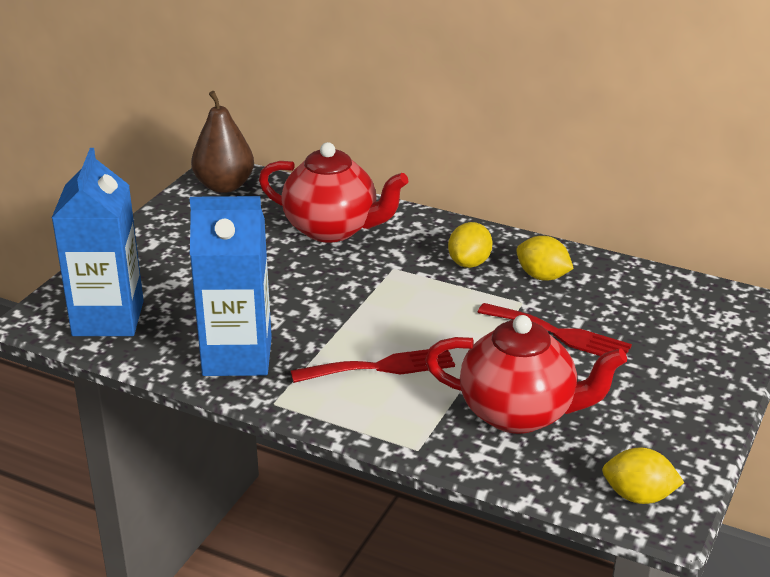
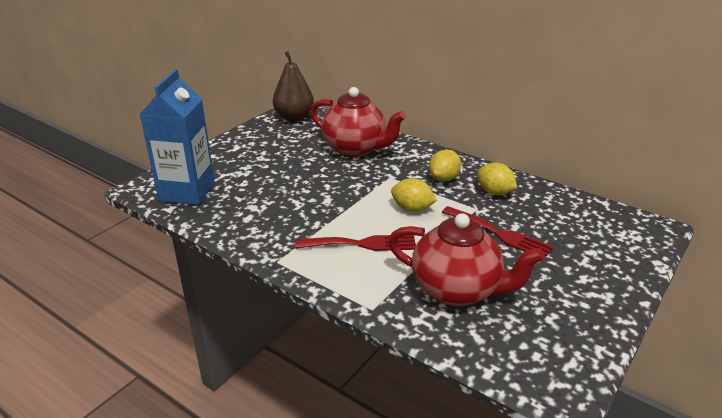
camera: 10 degrees right, 0 degrees up
blue carton [190,196,272,376] -> none
yellow lemon [602,447,685,504] -> yellow lemon moved to [391,178,437,212]

